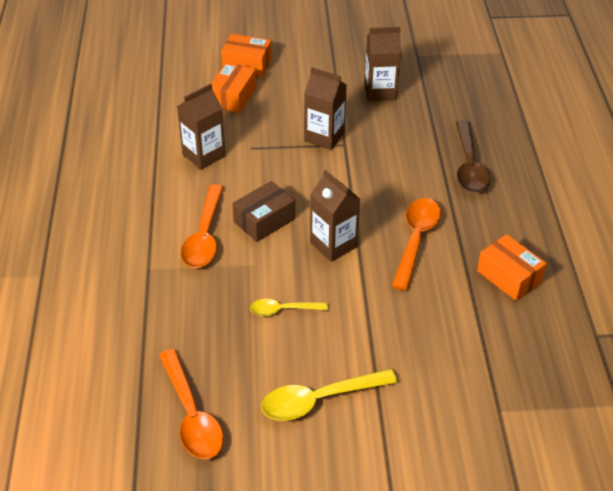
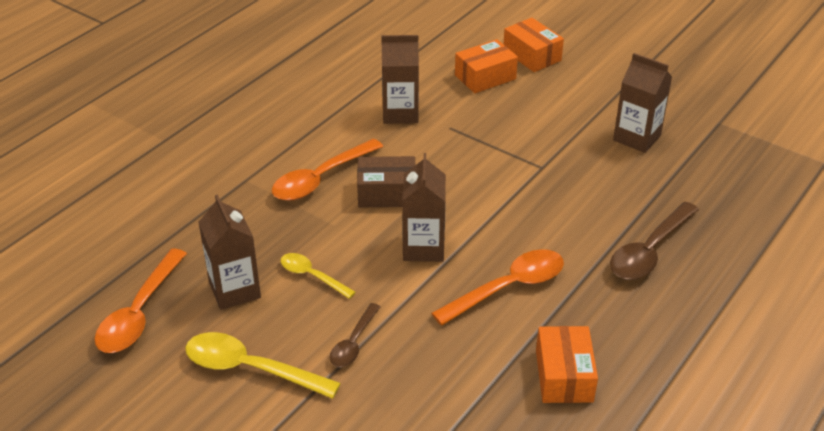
camera: 40 degrees right, 5 degrees down
brown carton [304,68,347,150] -> brown carton moved to [198,194,261,310]
none -> brown spoon [330,303,381,367]

